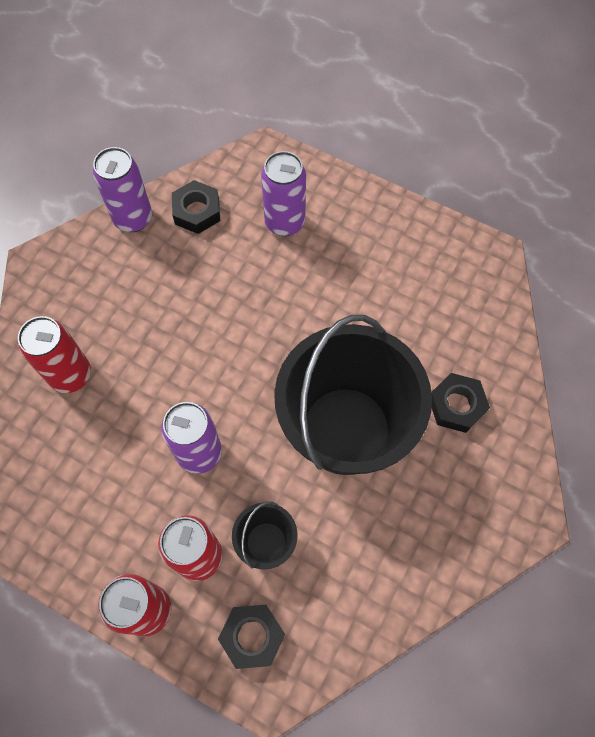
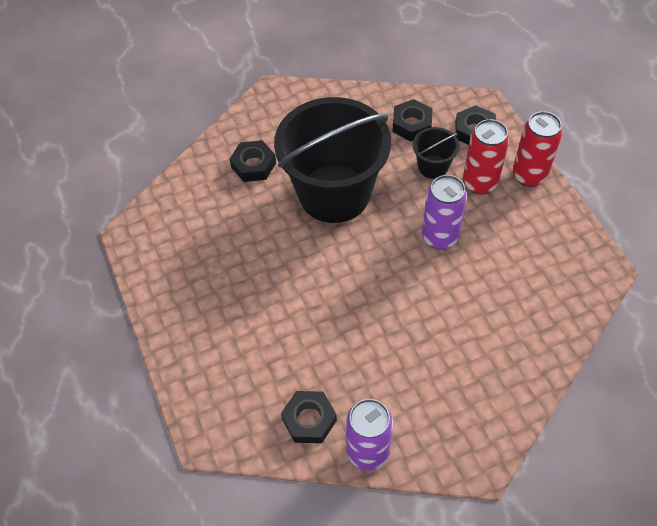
camera: 140 degrees left, 10 degrees down
red can [18,316,91,393] -> none
purple can [261,151,306,236] -> none
none -> black nut [392,99,433,141]

